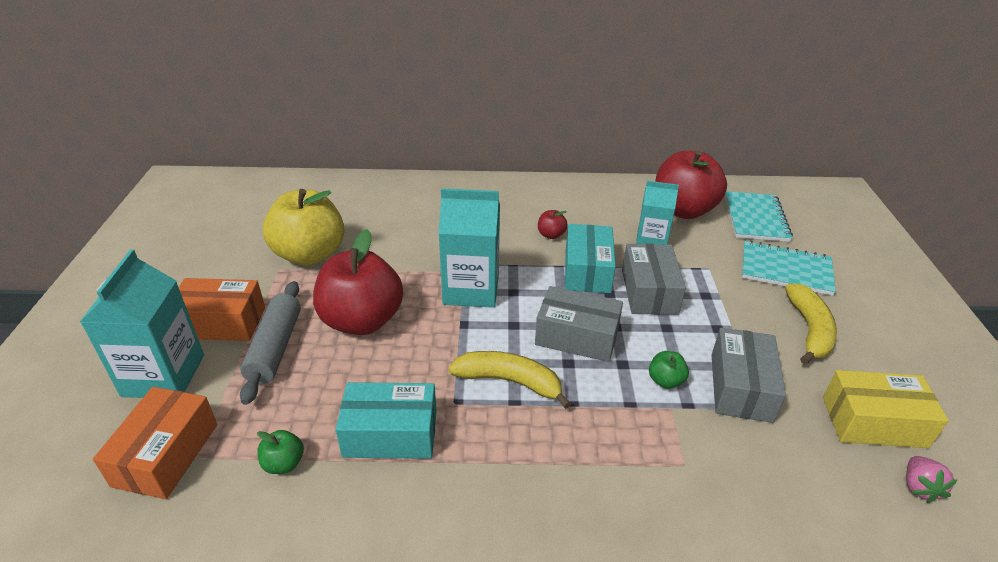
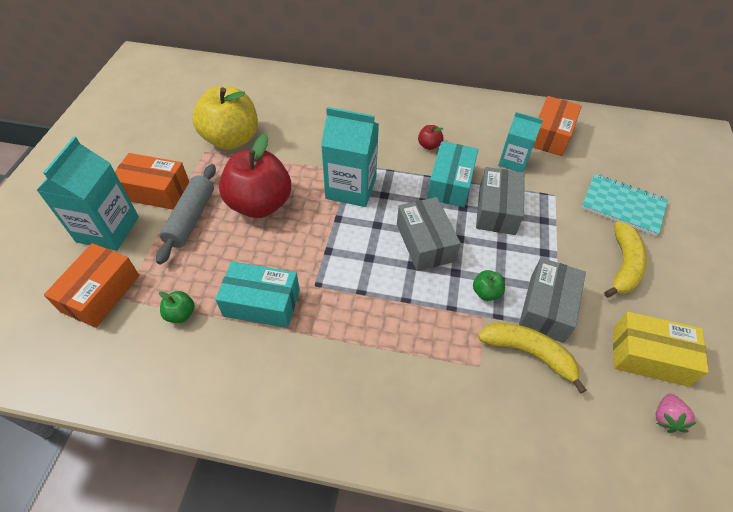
camera: 10 degrees right, 15 degrees up
yellow banana [448,351,571,409] -> yellow banana moved to [478,323,587,394]
grey box [535,286,623,362] -> grey box turned 45 degrees clockwise [397,197,461,271]
red apple [655,150,727,219] -> orange box [533,96,582,156]
turquoise notebook [725,191,793,242] -> none

